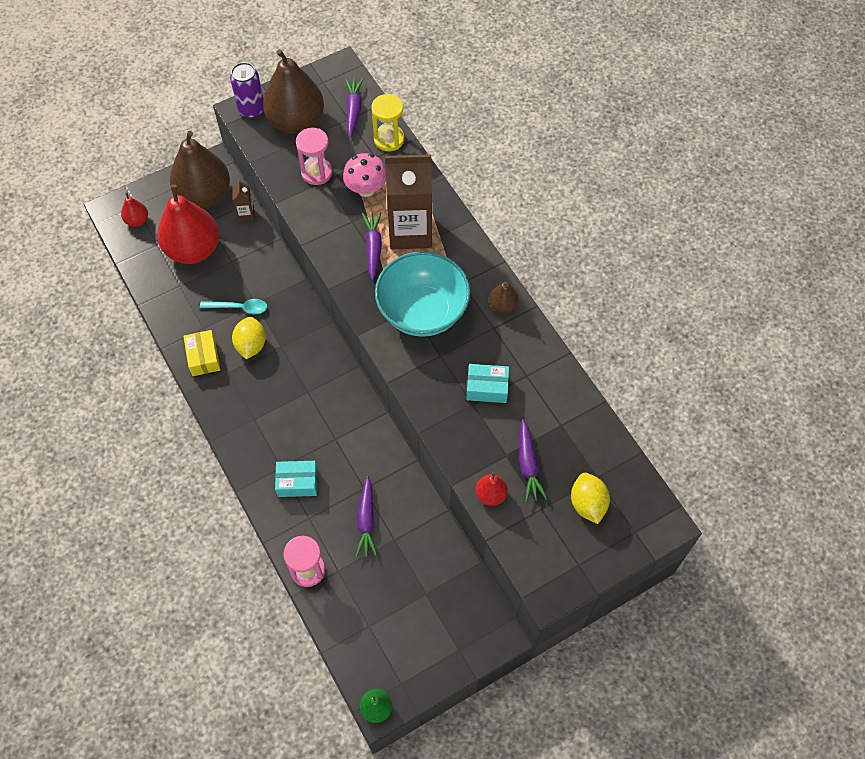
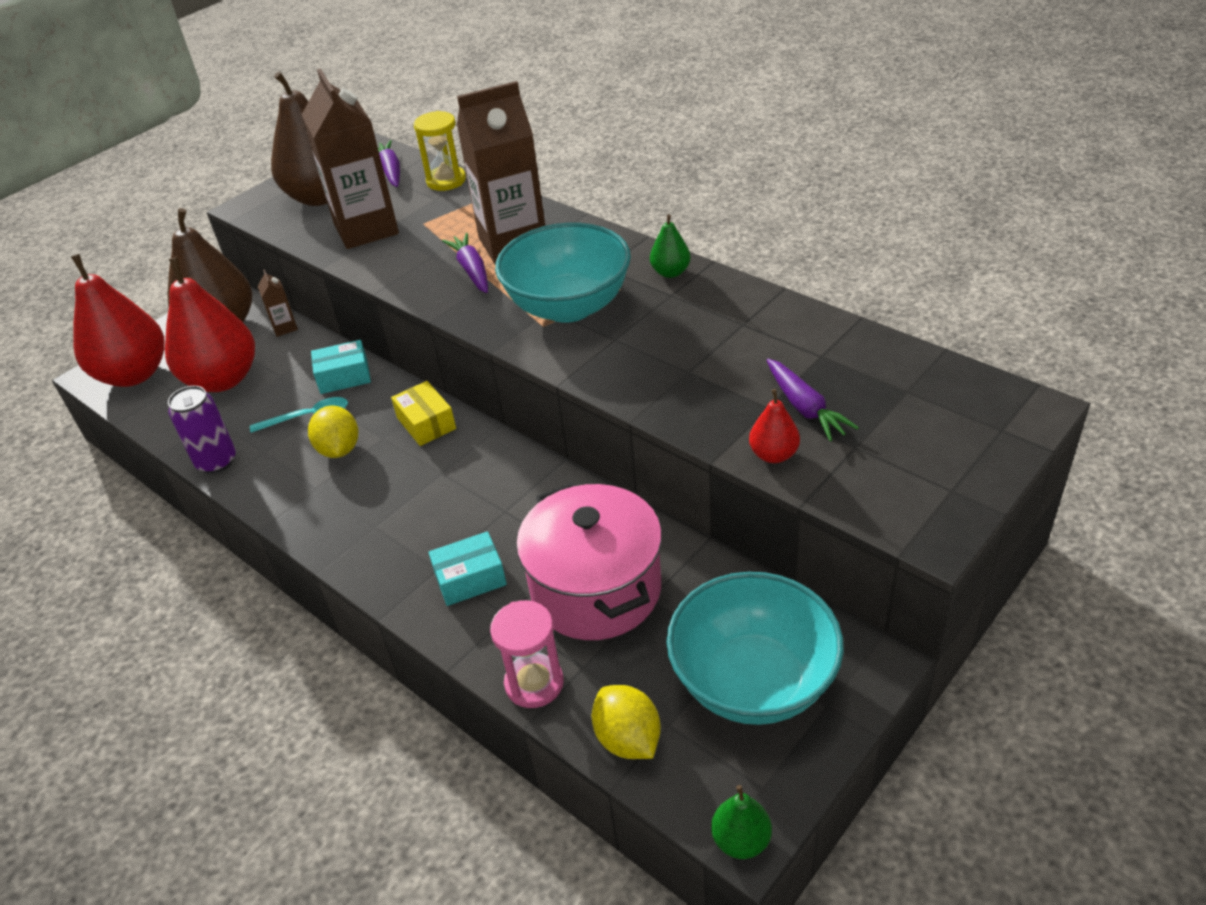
camera: 15 degrees left, 20 degrees down
red pear [121,192,148,227] -> red pear [71,254,165,387], size x2.24
yellow box [183,330,220,376] -> yellow box moved to [391,381,456,446]
purple can [230,62,263,118] -> purple can moved to [168,386,236,474]
pink hourglass [296,128,332,185] -> brown carton [302,68,399,249]
pink mushroom [343,153,386,197] -> none
purple carrot [356,476,377,557] -> pink pot [516,482,662,640]
turquoise box [466,364,509,403] -> turquoise box moved to [311,340,371,394]
brown pear [489,281,518,314] -> green pear [650,214,691,278]
yellow lemon [571,473,610,524] -> yellow lemon moved to [592,685,661,759]
none -> turquoise bowl [666,572,844,725]

